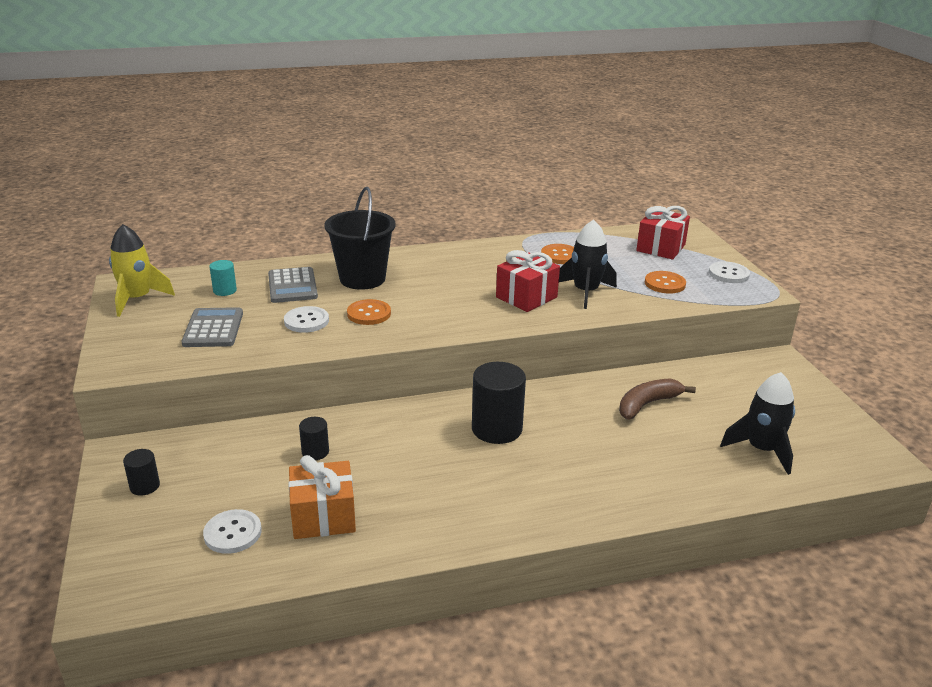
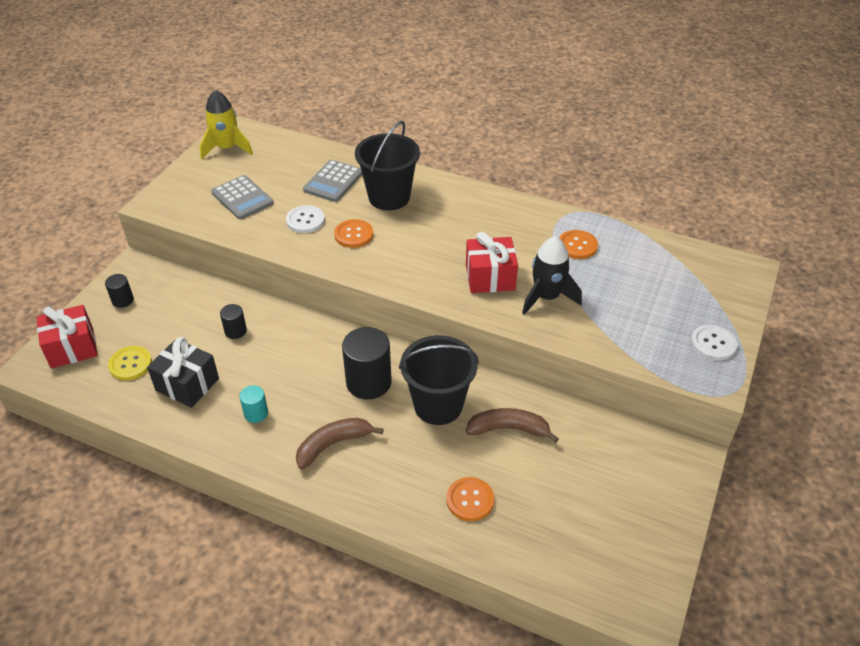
camera: 40 degrees right, 15 degrees up
grey calculator [182,307,243,347] -> grey calculator turned 105 degrees clockwise [211,175,274,220]
white button [203,509,262,554] -> yellow button [108,346,152,380]
turquoise cylinder [209,260,237,296] -> turquoise cylinder moved to [239,385,268,423]
orange gift [288,455,356,539] -> black gift [147,337,219,408]
red gift [636,206,690,259] -> red gift moved to [37,305,98,368]
orange button [645,271,686,294] -> orange button moved to [446,477,494,521]
black rocket [720,372,795,475] -> none
none -> brown banana [296,418,384,469]
none -> black bucket [399,335,479,425]

